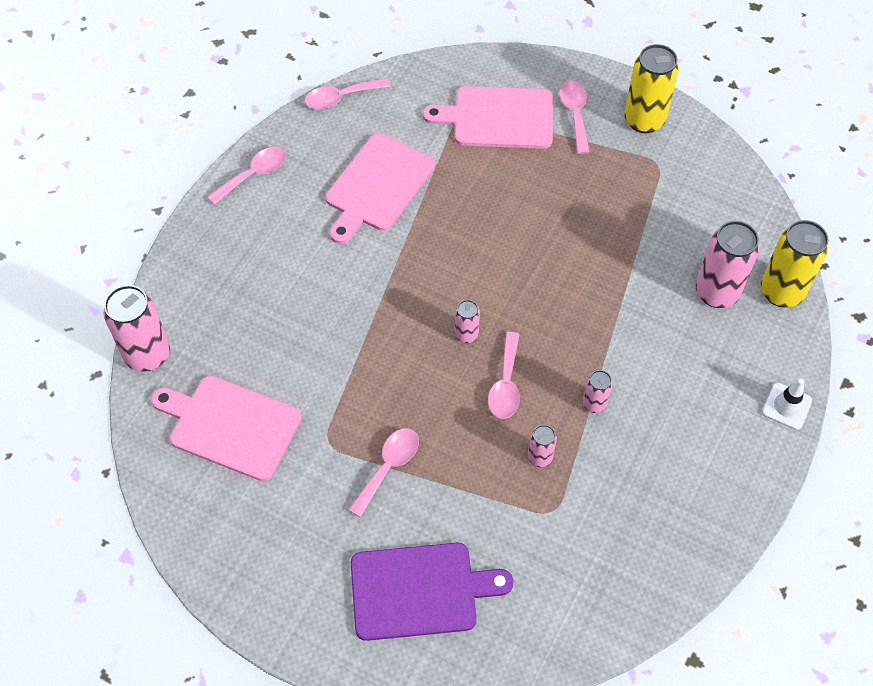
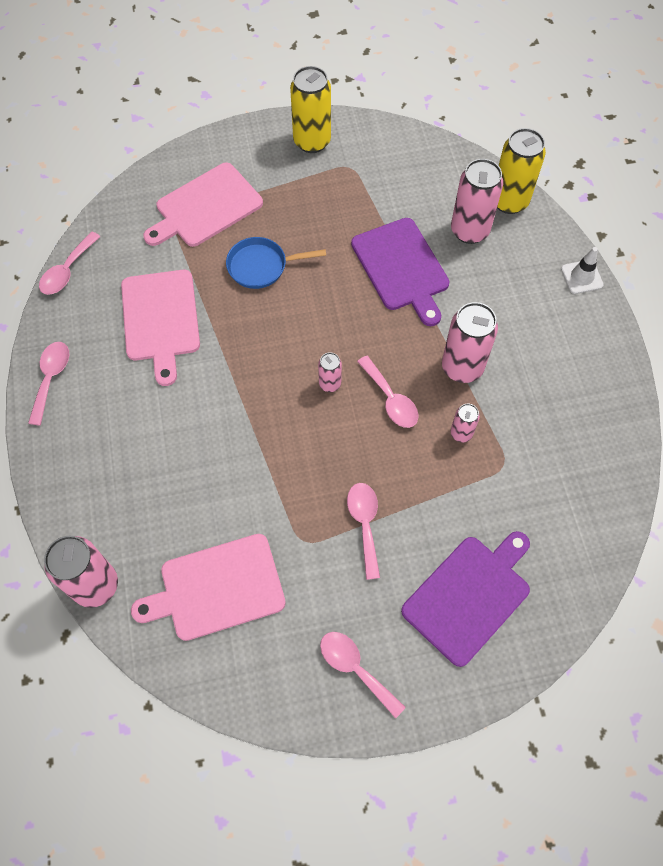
camera: 40 degrees left, 5 degrees up
pink spoon [559,80,590,154] -> pink spoon moved to [320,632,406,719]
pink can [583,370,613,413] -> pink can [442,302,498,383], size x1.94
none -> blue pan [226,237,326,289]
none -> purple cutting board [351,218,450,326]

